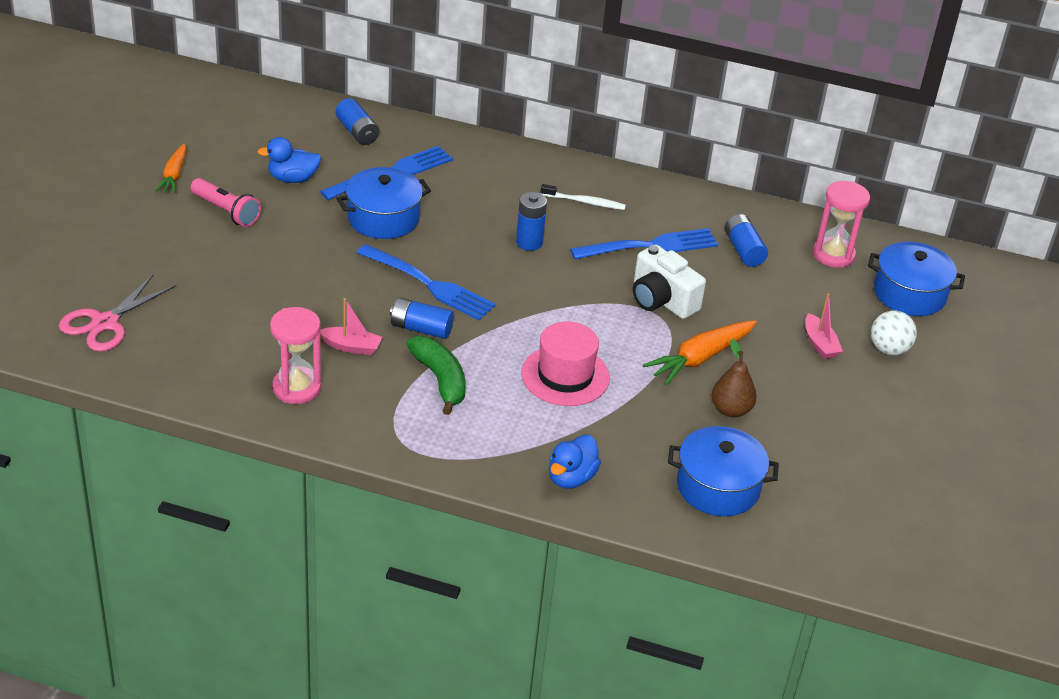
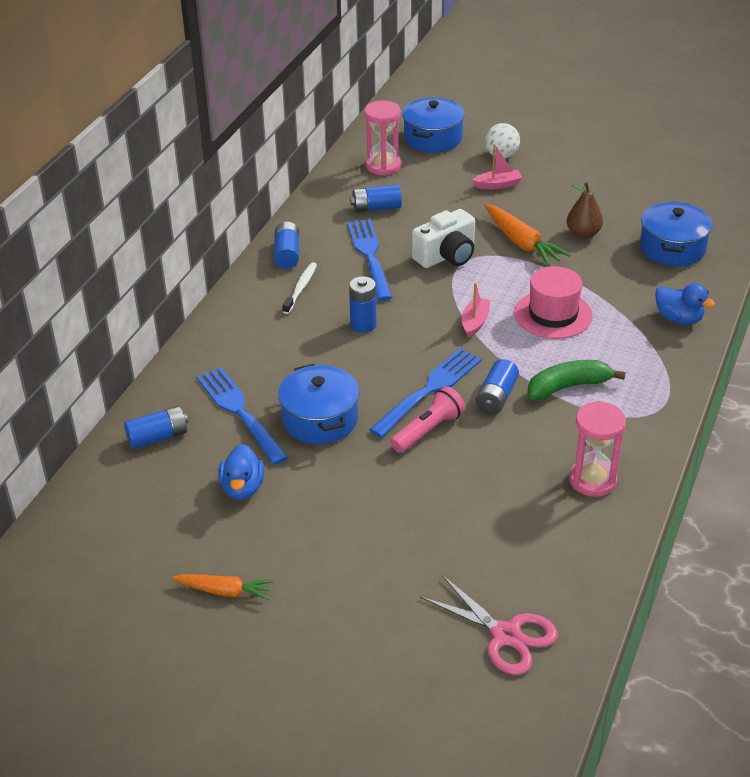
camera: 80 degrees left, 0 degrees up
pink flashlight [191,178,261,227] -> pink flashlight moved to [390,386,465,453]
pink boat [320,298,382,355] -> pink boat moved to [462,282,490,338]
none -> blue battery [274,222,299,269]

